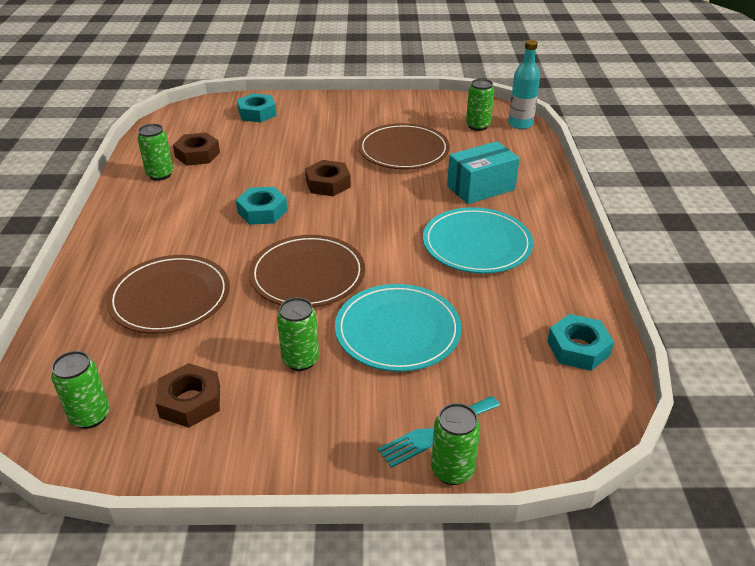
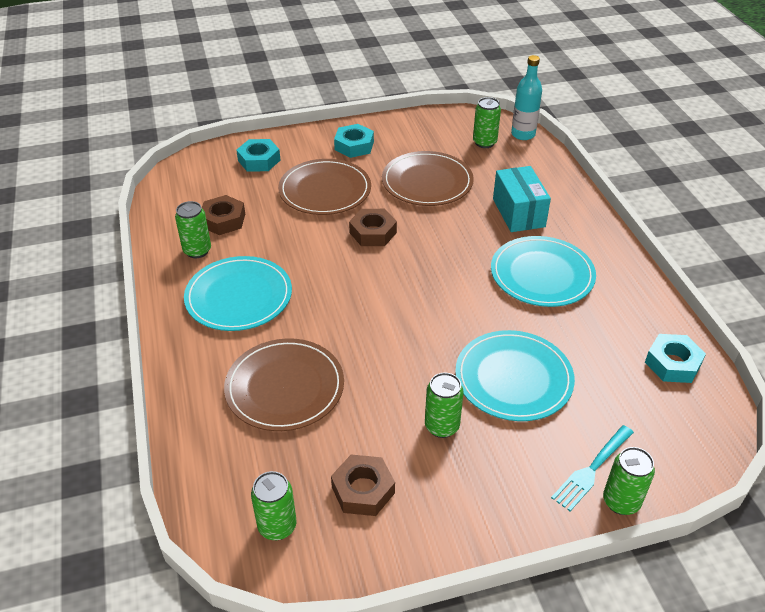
camera: 15 degrees left, 5 degrees up
turquoise nut [236,187,287,225] -> turquoise nut moved to [334,124,374,158]
brown plate [249,235,365,307] -> brown plate moved to [278,159,371,215]
turquoise box [447,141,520,204] -> turquoise box turned 60 degrees counterclockwise [493,166,551,232]
none -> turquoise plate [184,256,292,331]

